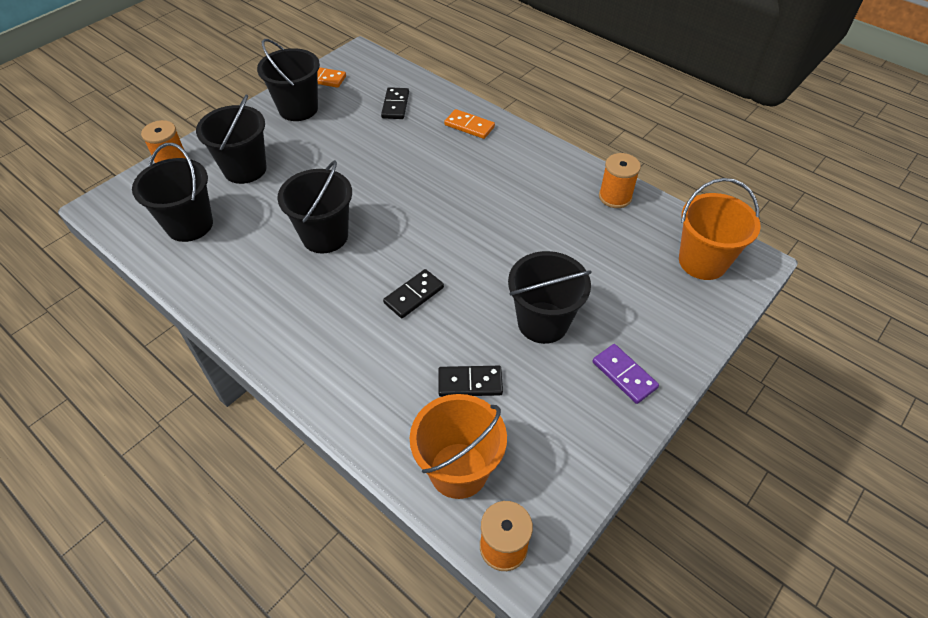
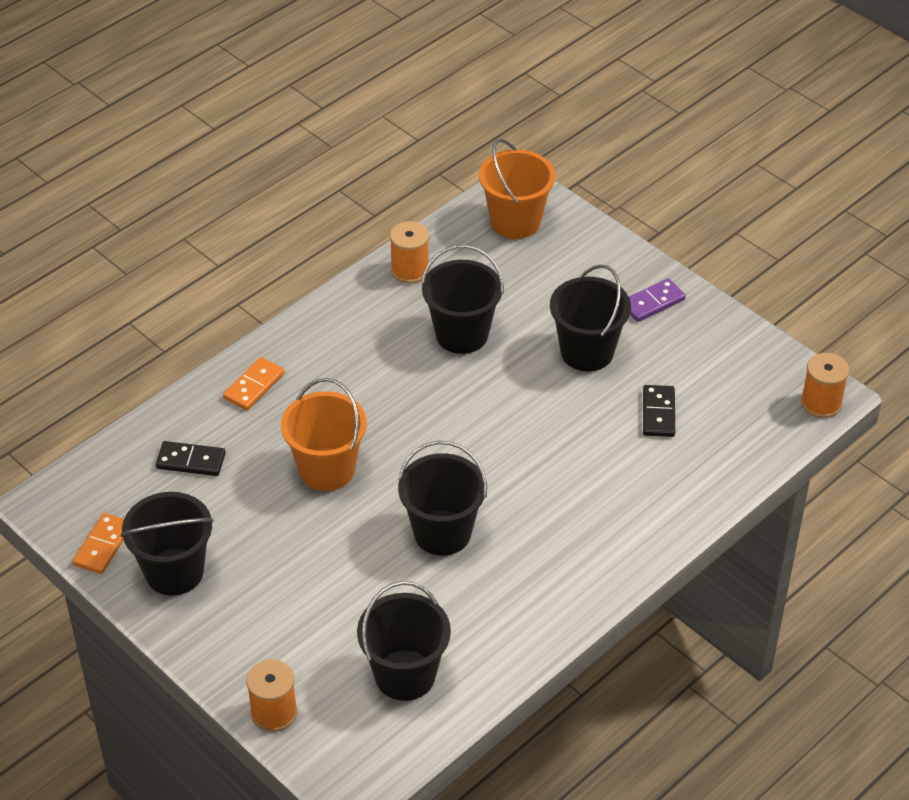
camera: 85 degrees left, 5 degrees down
black bucket [196,94,267,184] -> black bucket moved to [421,245,504,354]
black domino [383,269,444,318] -> none
orange bucket [410,394,507,499] -> orange bucket moved to [281,378,367,491]

